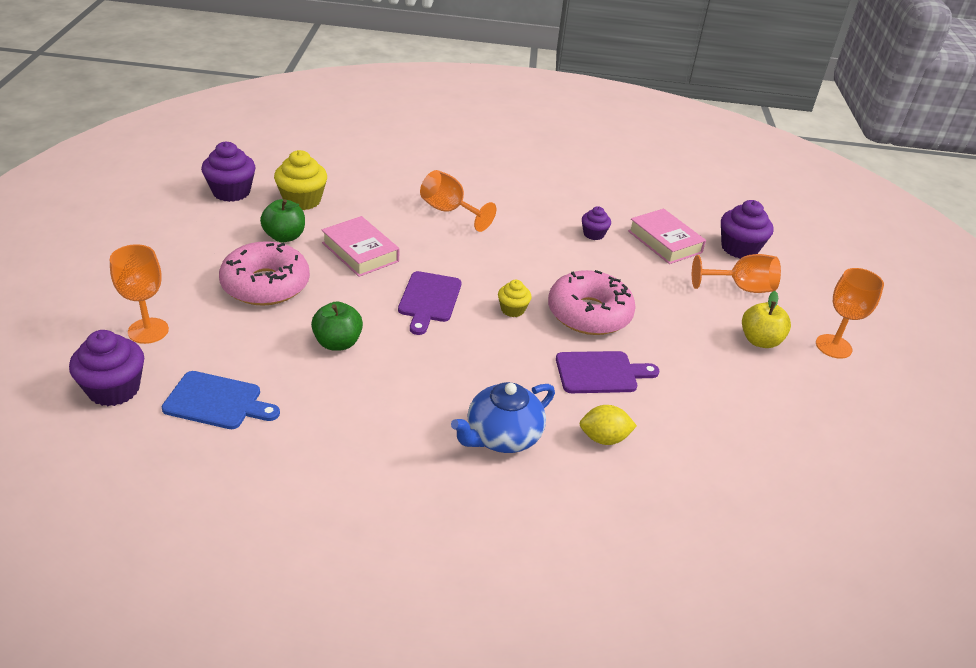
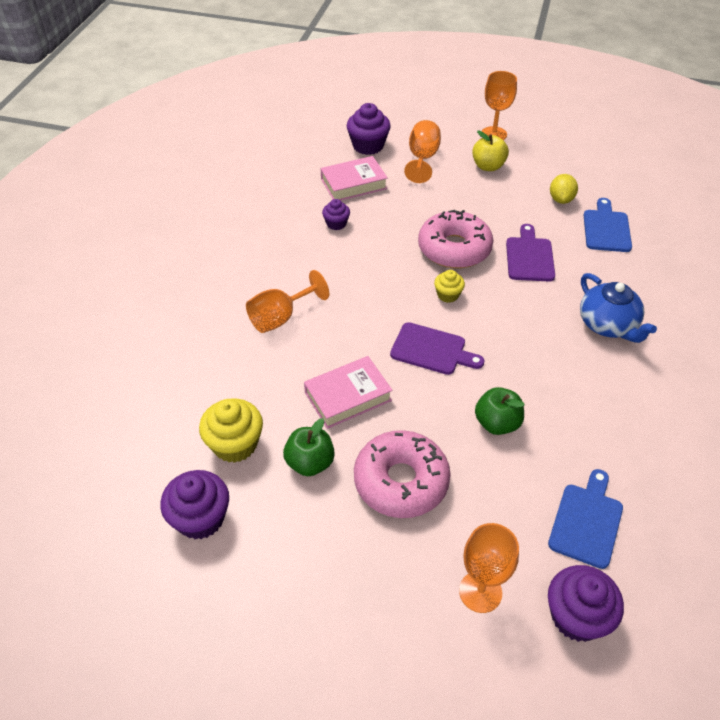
camera: 75 degrees left, 10 degrees up
yellow lemon [580,405,637,445] -> yellow lemon moved to [550,174,578,204]
none -> blue cutting board [584,198,632,252]

